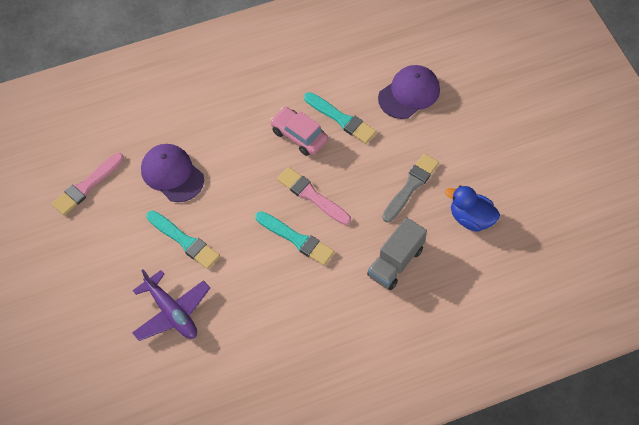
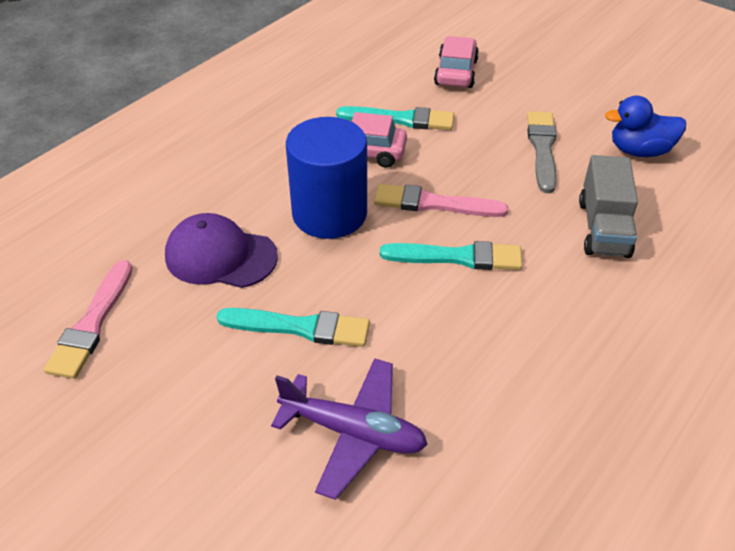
camera: 30 degrees left, 15 degrees down
purple cap [378,65,440,119] -> pink car [434,36,479,88]
none -> blue cylinder [286,117,367,239]

